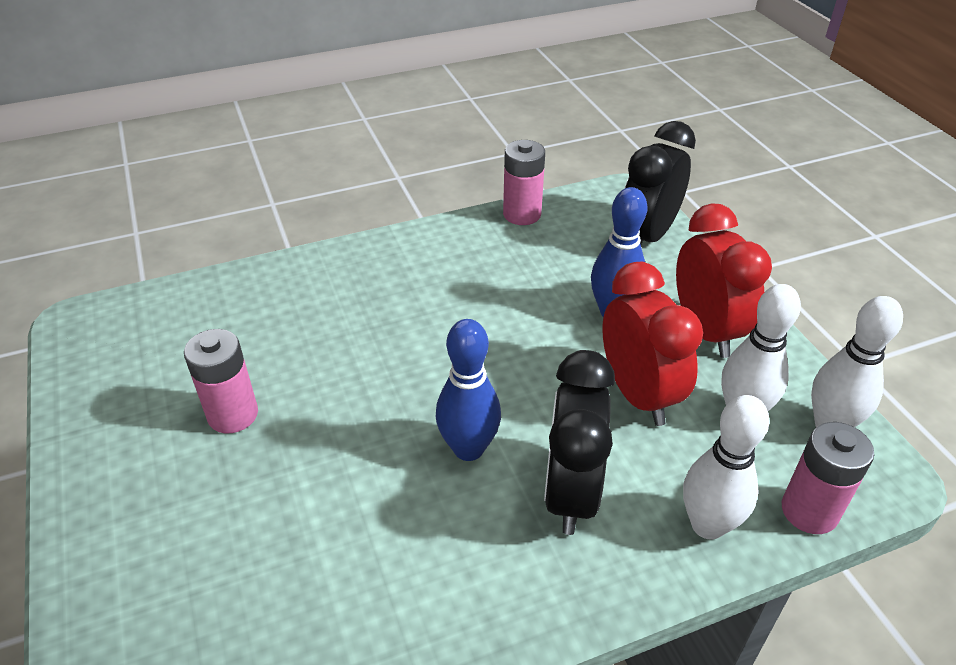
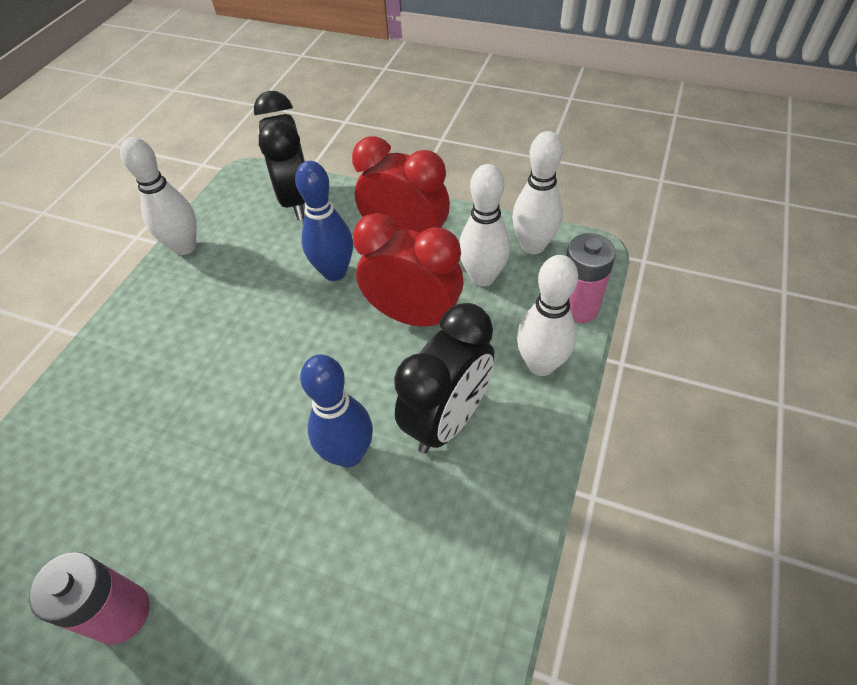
camera: 45 degrees left, 10 degrees up
pink battery [503,140,545,225] -> white bowling pin [120,137,197,255]
black clock [544,350,615,535] -> black clock turned 105 degrees counterclockwise [394,303,494,454]

